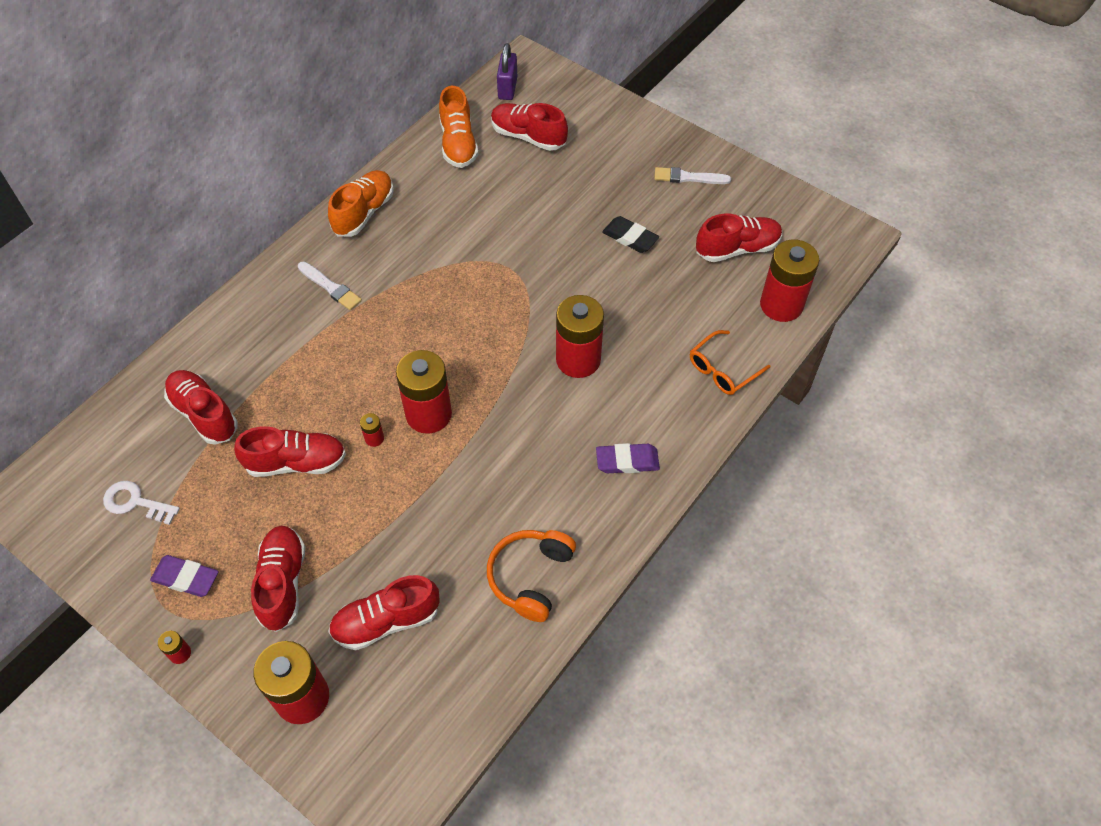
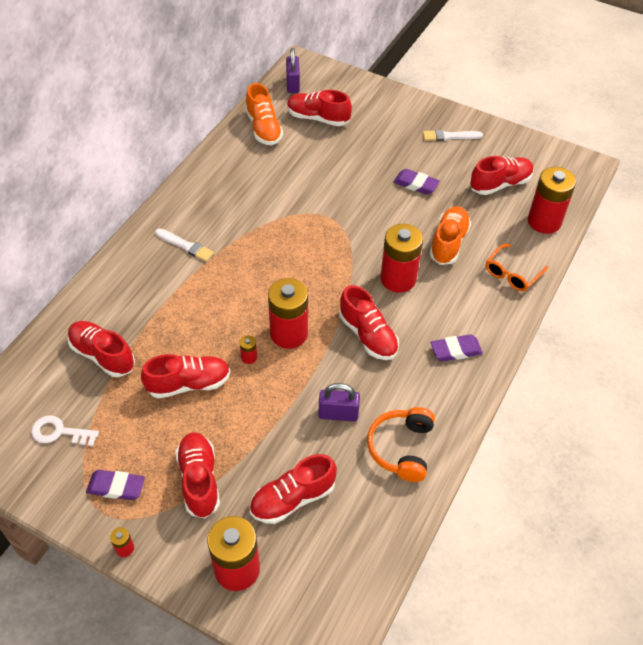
camera: 10 degrees left, 5 degrees down
orange shoe [328,170,394,237] -> orange shoe moved to [429,206,471,265]
black eraser [602,216,659,253] -> purple eraser [393,169,440,195]
none -> purple padlock [319,383,360,422]
none -> red shoe [339,285,399,360]

